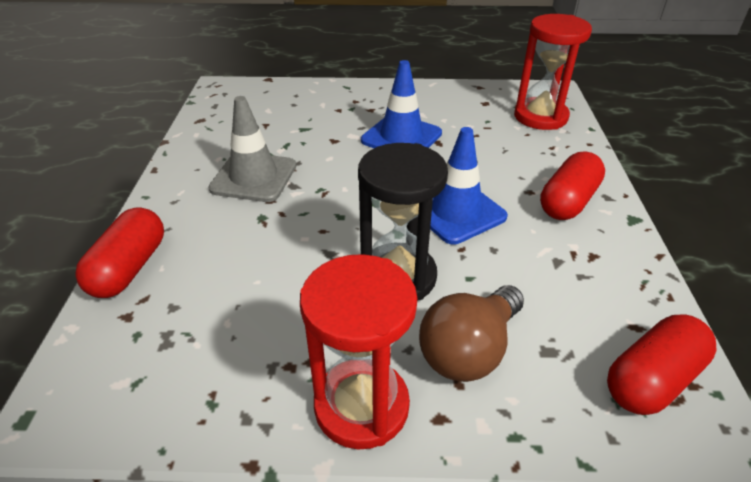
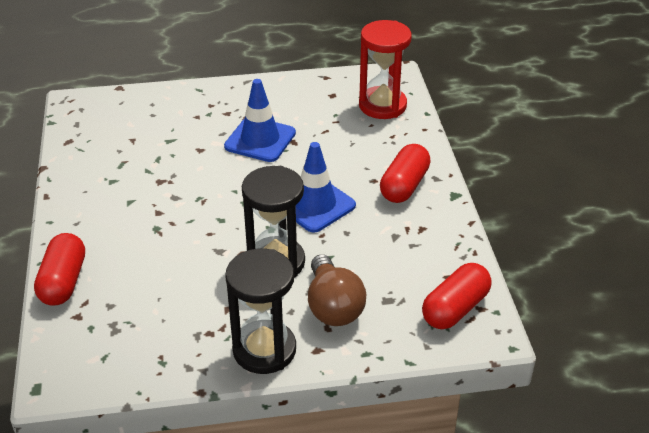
camera: 10 degrees left, 0 degrees up
grey traffic cone [208,96,296,202] -> none
red hourglass [300,254,417,449] -> black hourglass [225,249,296,374]
brown light bulb [419,285,524,382] -> brown light bulb turned 45 degrees counterclockwise [308,254,366,326]

